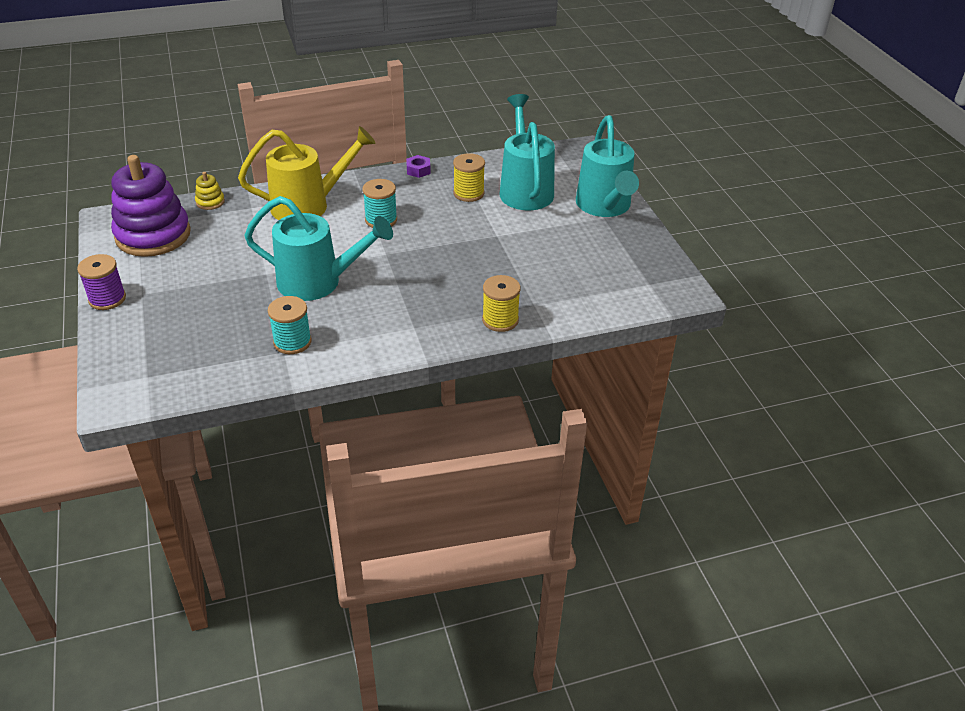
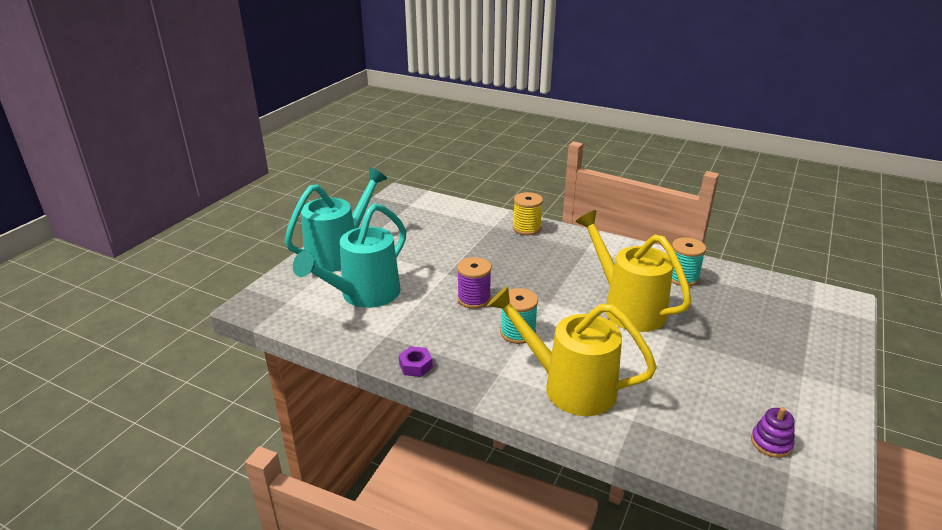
camera: 135 degrees left, 10 degrees down
purple spool [77,254,126,310] -> purple spool moved to [457,257,491,309]
purple stacking toy [111,155,191,257] -> purple stacking toy [751,407,795,458], size x0.40
yellow stacking toy [195,172,225,210] -> none
turquoise watering can [244,196,393,301] -> yellow watering can [575,210,692,332]
yellow spool [453,153,485,202] -> none

